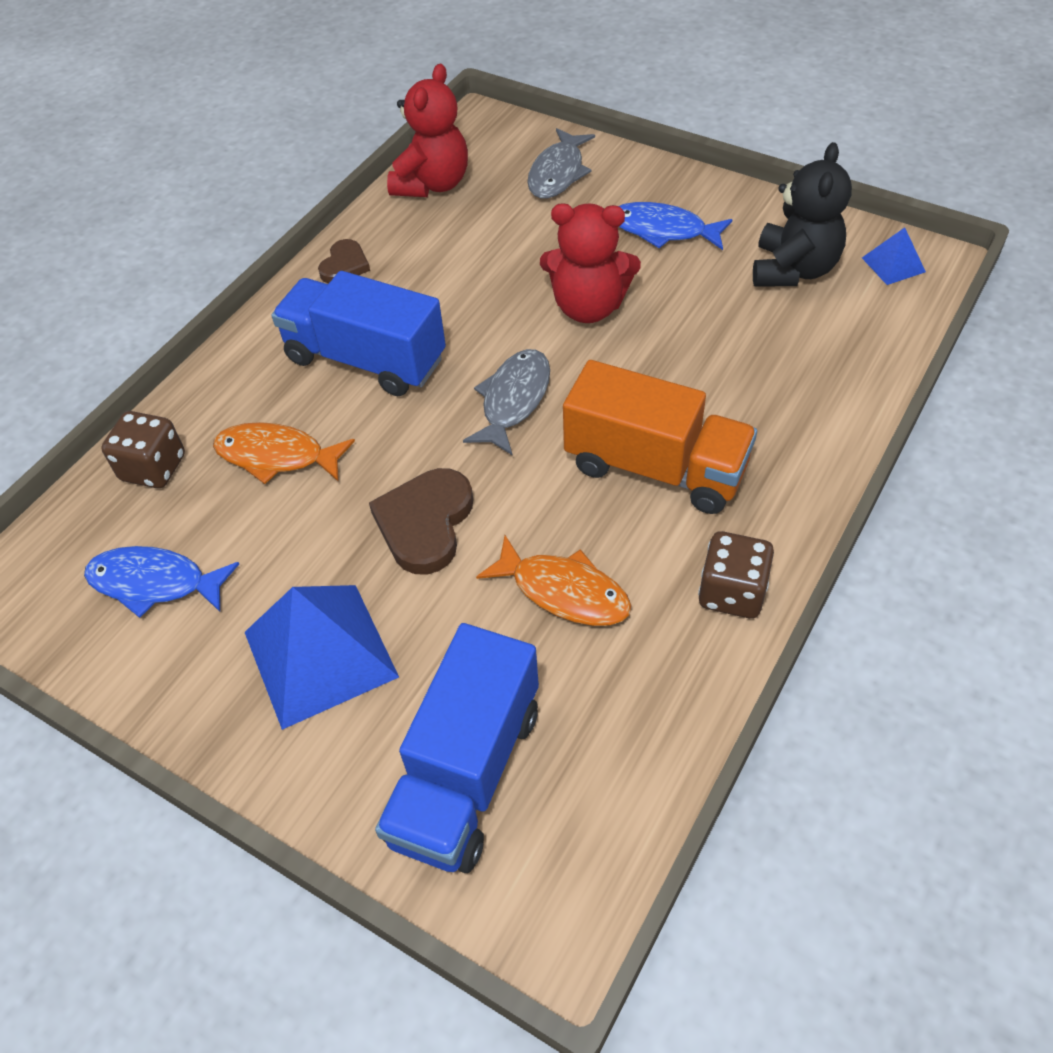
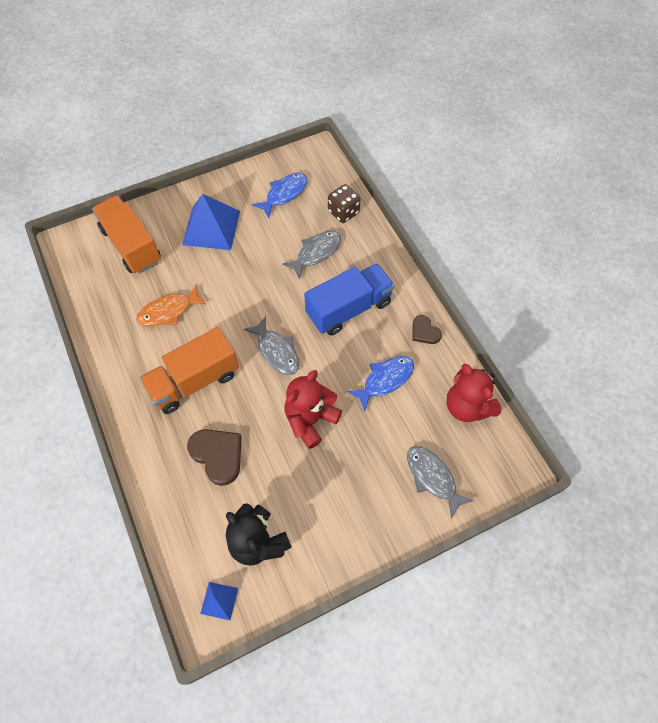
camera: 120 degrees right, 10 degrees up
orange fish [213,422,355,484] -> grey fish [282,231,341,280]
brown heart [369,468,473,575] -> brown heart moved to [187,429,242,486]
blue truck [375,623,539,873] -> orange truck [92,195,161,274]
blue fish [619,202,733,250] -> blue fish moved to [347,356,414,411]
brown dice [698,531,774,618] -> none

